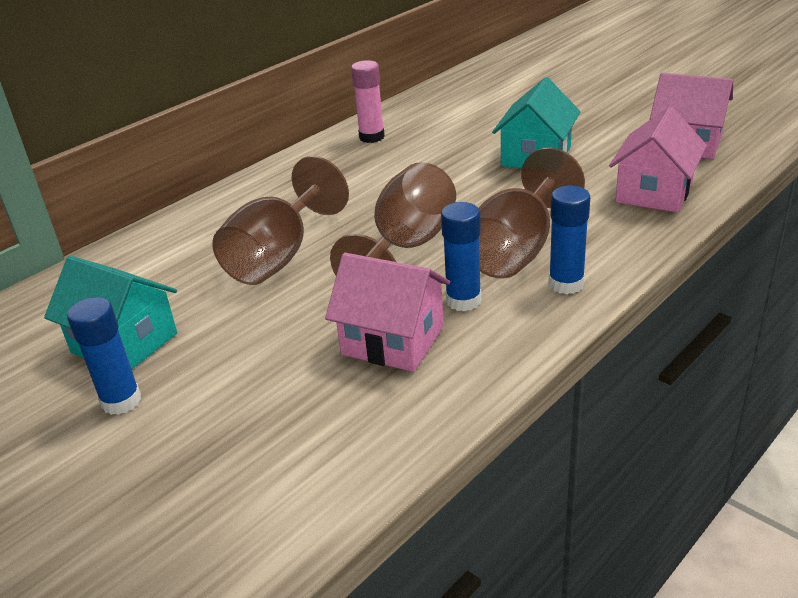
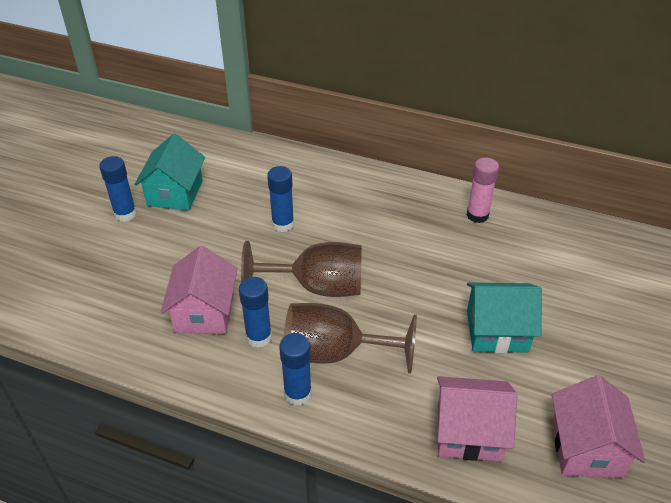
camera: 65 degrees right, 10 degrees up
brown goblet [212,156,349,285] -> blue glue stick [267,166,294,232]

